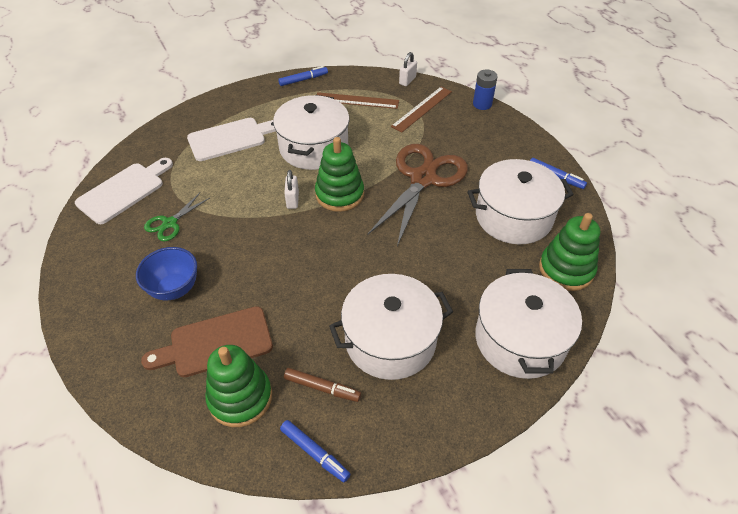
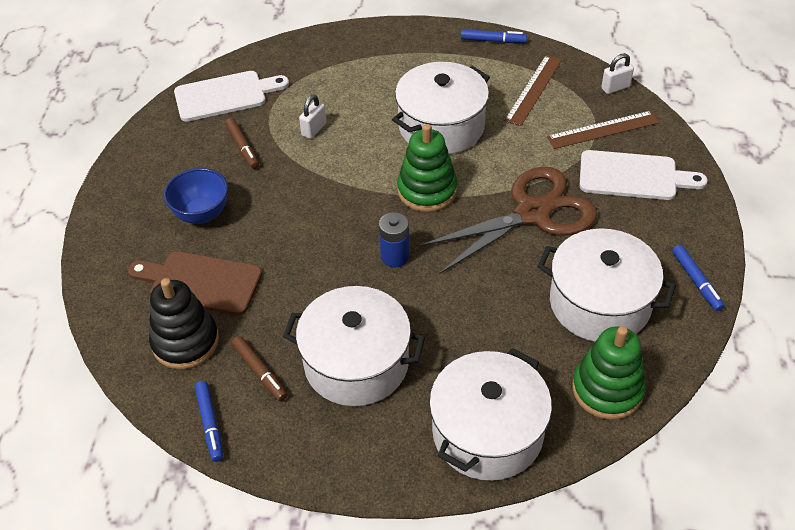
camera: 35 degrees right, 0 degrees up
green scissors [144,193,210,242] -> brown marker [225,118,259,169]
white cutting board [187,118,276,161] -> white cutting board moved to [580,150,708,200]
green stacking toy [205,345,272,427] -> black stacking toy [149,278,219,369]
white padlock [284,170,299,209] -> white padlock moved to [299,94,326,139]
brown ruler [317,92,399,109] -> brown ruler turned 75 degrees clockwise [504,55,562,126]
blue battery [473,70,498,110] -> blue battery moved to [379,212,410,268]

